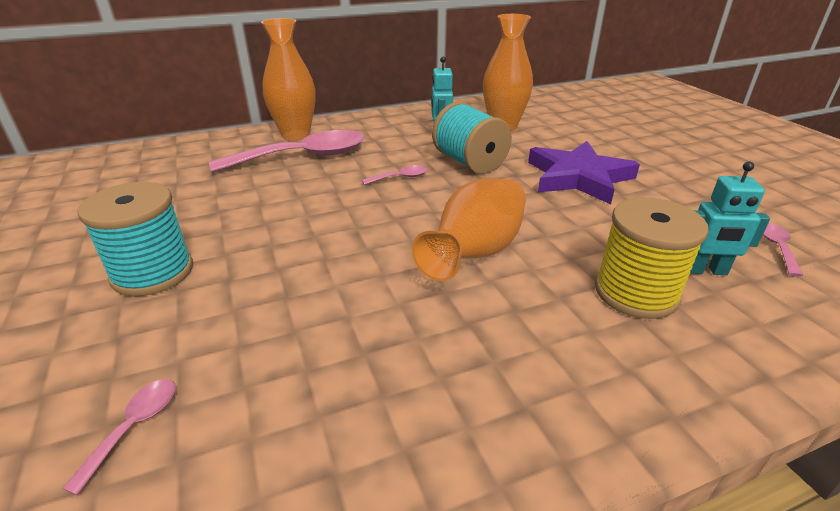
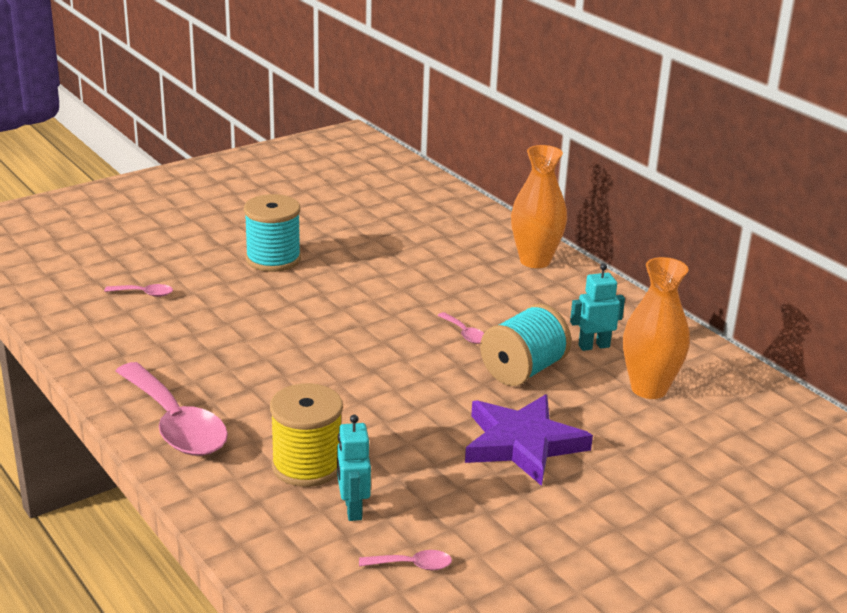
camera: 75 degrees right, 5 degrees down
pink spoon [209,130,365,173] -> pink spoon moved to [115,362,228,456]
orange vase [412,178,526,281] -> none

